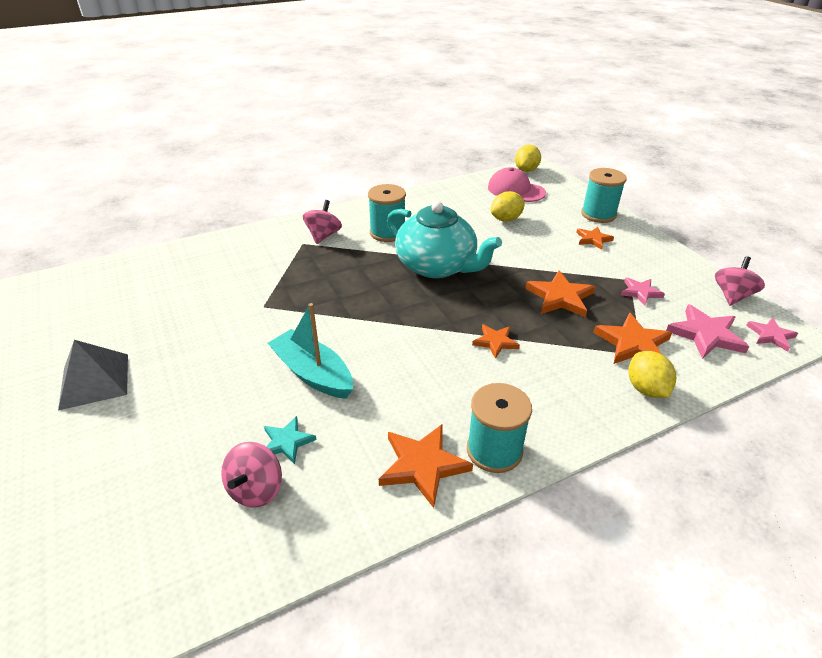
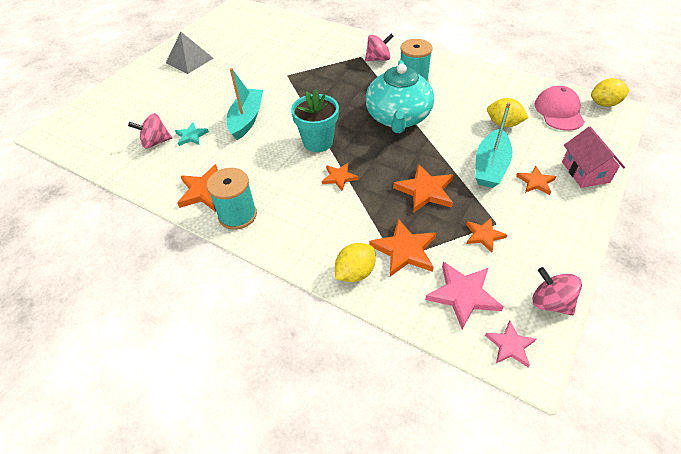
camera: 60 degrees right, 10 degrees up
turquoise spool [581,168,627,223] -> pink house [562,127,625,188]
pink star [621,277,665,306] -> orange star [466,218,507,253]
pink spinning top [715,256,765,306] -> pink spinning top turned 135 degrees counterclockwise [533,267,582,316]
none -> turquoise flower pot [291,89,339,152]
none -> turquoise boat [475,102,512,188]

